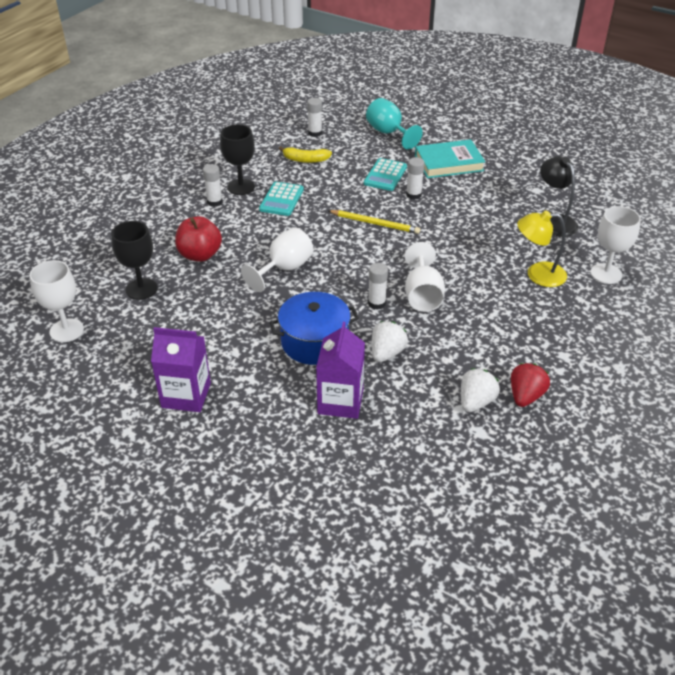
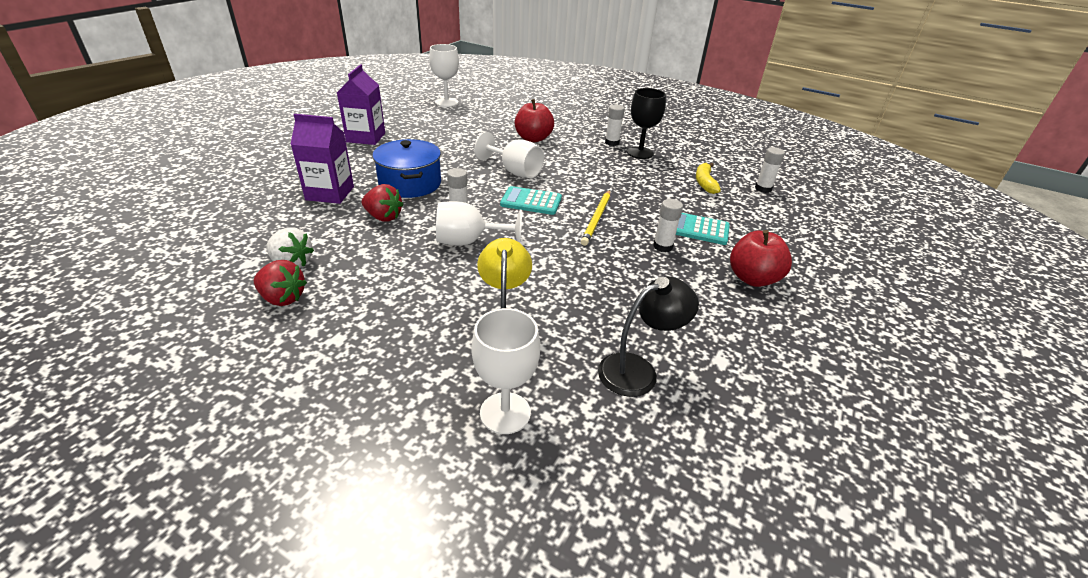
camera: 85 degrees right, 5 degrees down
black goblet [111,221,158,300] -> none
turquoise calculator [259,182,304,216] -> turquoise calculator moved to [500,186,562,215]
turquoise goblet [366,98,423,149] -> none
white strawberry [372,321,408,362] -> red strawberry [362,184,403,222]
turquoise book [415,139,485,178] -> red apple [730,230,792,287]

